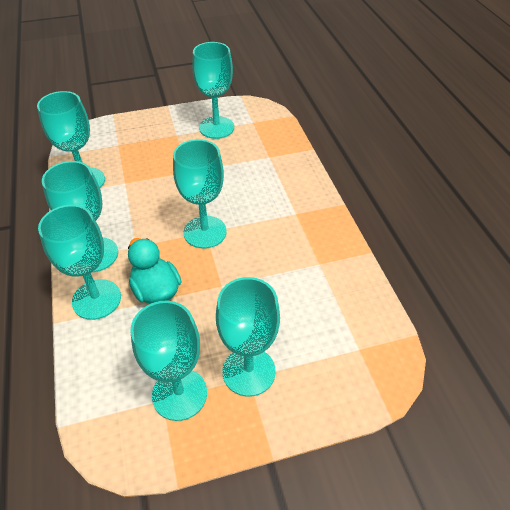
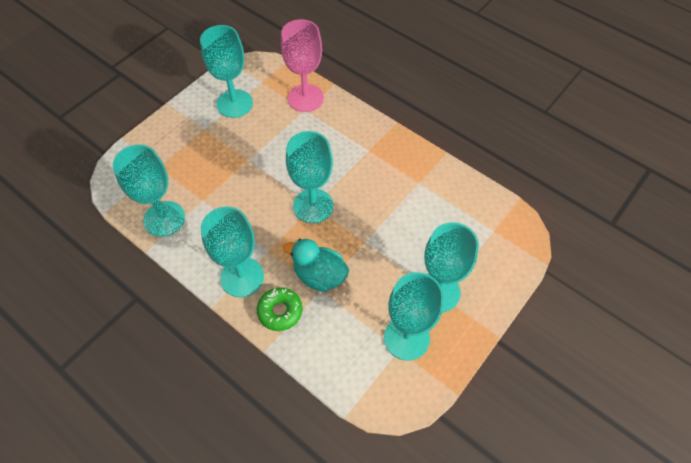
camera: 35 degrees left, 10 degrees up
turquoise goblet [38,205,121,320] -> green donut [257,287,302,331]
none -> pink goblet [281,19,324,112]

